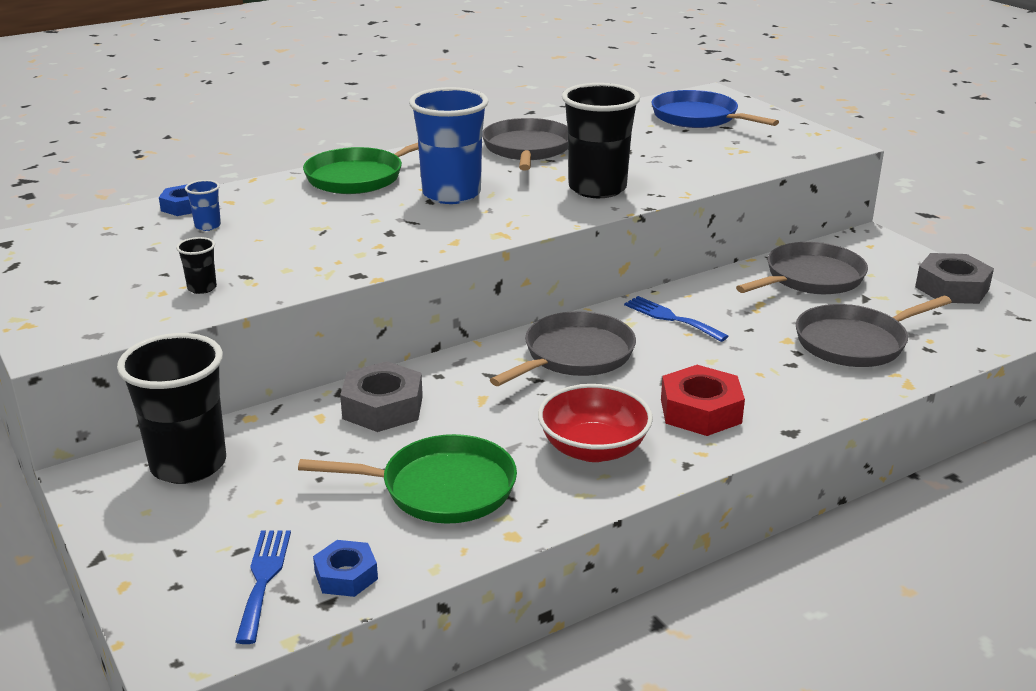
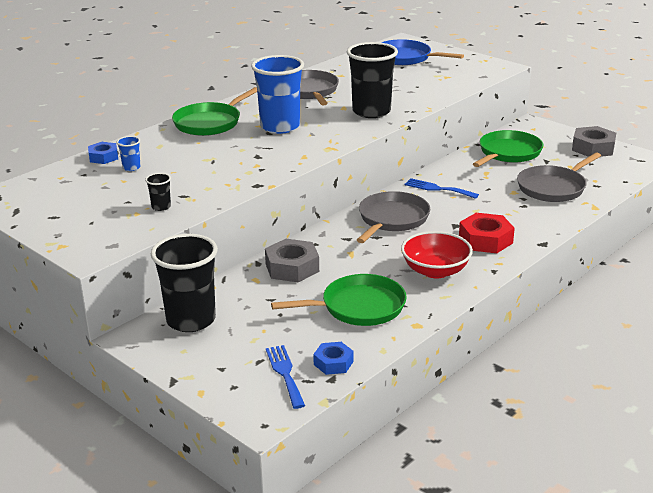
camera: 15 degrees left, 0 degrees up
grey pan [736,242,868,294] -> green pan [473,130,543,167]

